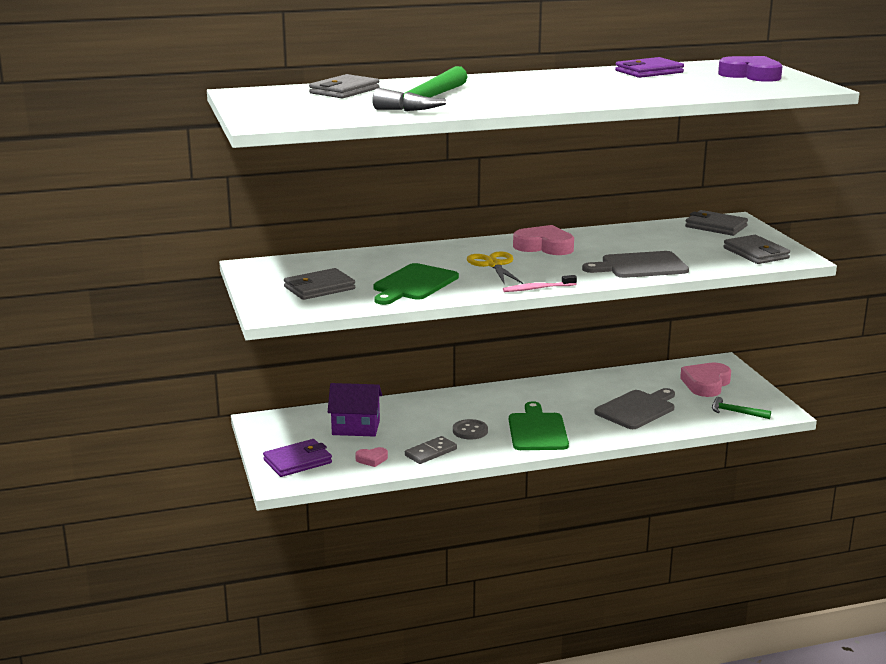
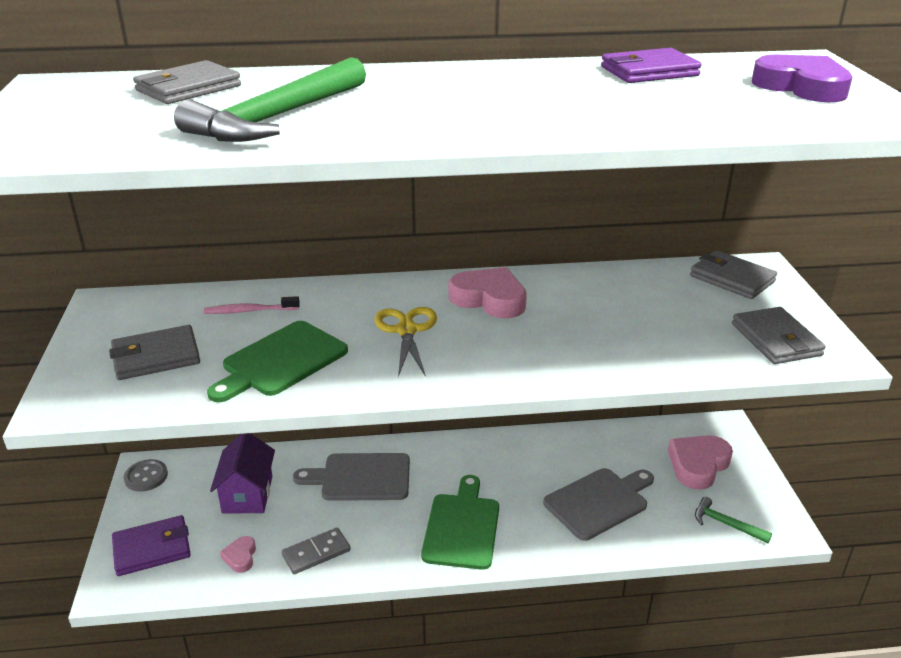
camera: 10 degrees right, 10 degrees up
purple house [328,383,382,437] -> purple house turned 75 degrees clockwise [210,433,275,514]
pink heart [355,447,388,467] -> pink heart turned 90 degrees clockwise [220,536,256,573]
grey button [453,419,488,440] -> grey button moved to [124,459,168,492]
pink toothbrush [503,275,577,292] -> pink toothbrush moved to [204,296,300,314]
grey cutting board [582,251,689,278] -> grey cutting board moved to [293,453,410,501]

